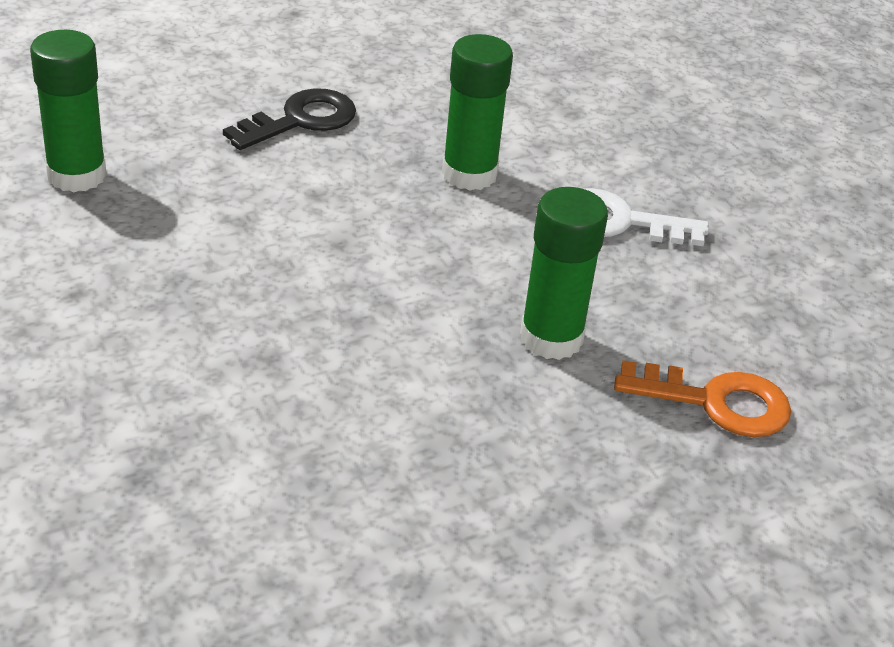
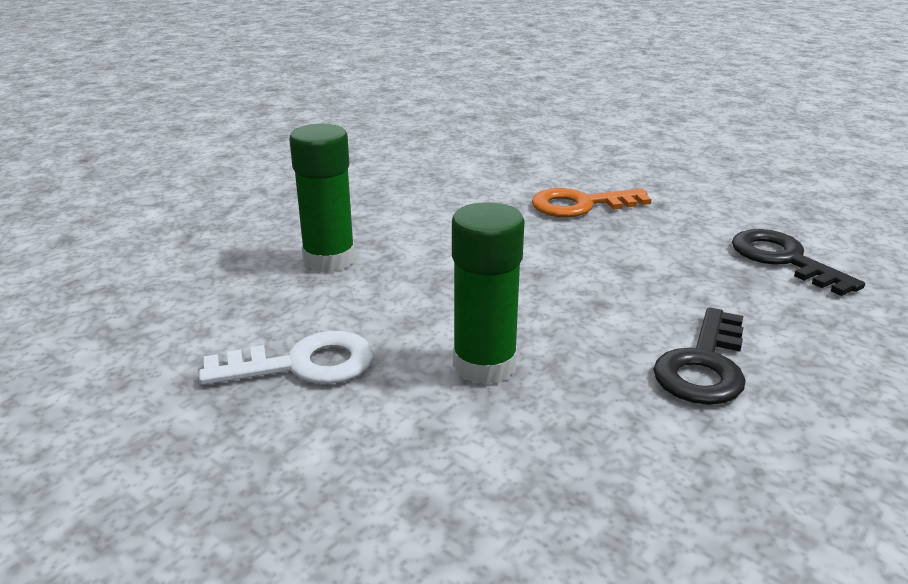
camera: 160 degrees right, 10 degrees down
green glue stick [30,30,107,192] -> black key [732,229,865,296]
orange key [614,360,791,437] -> orange key moved to [532,188,652,218]

